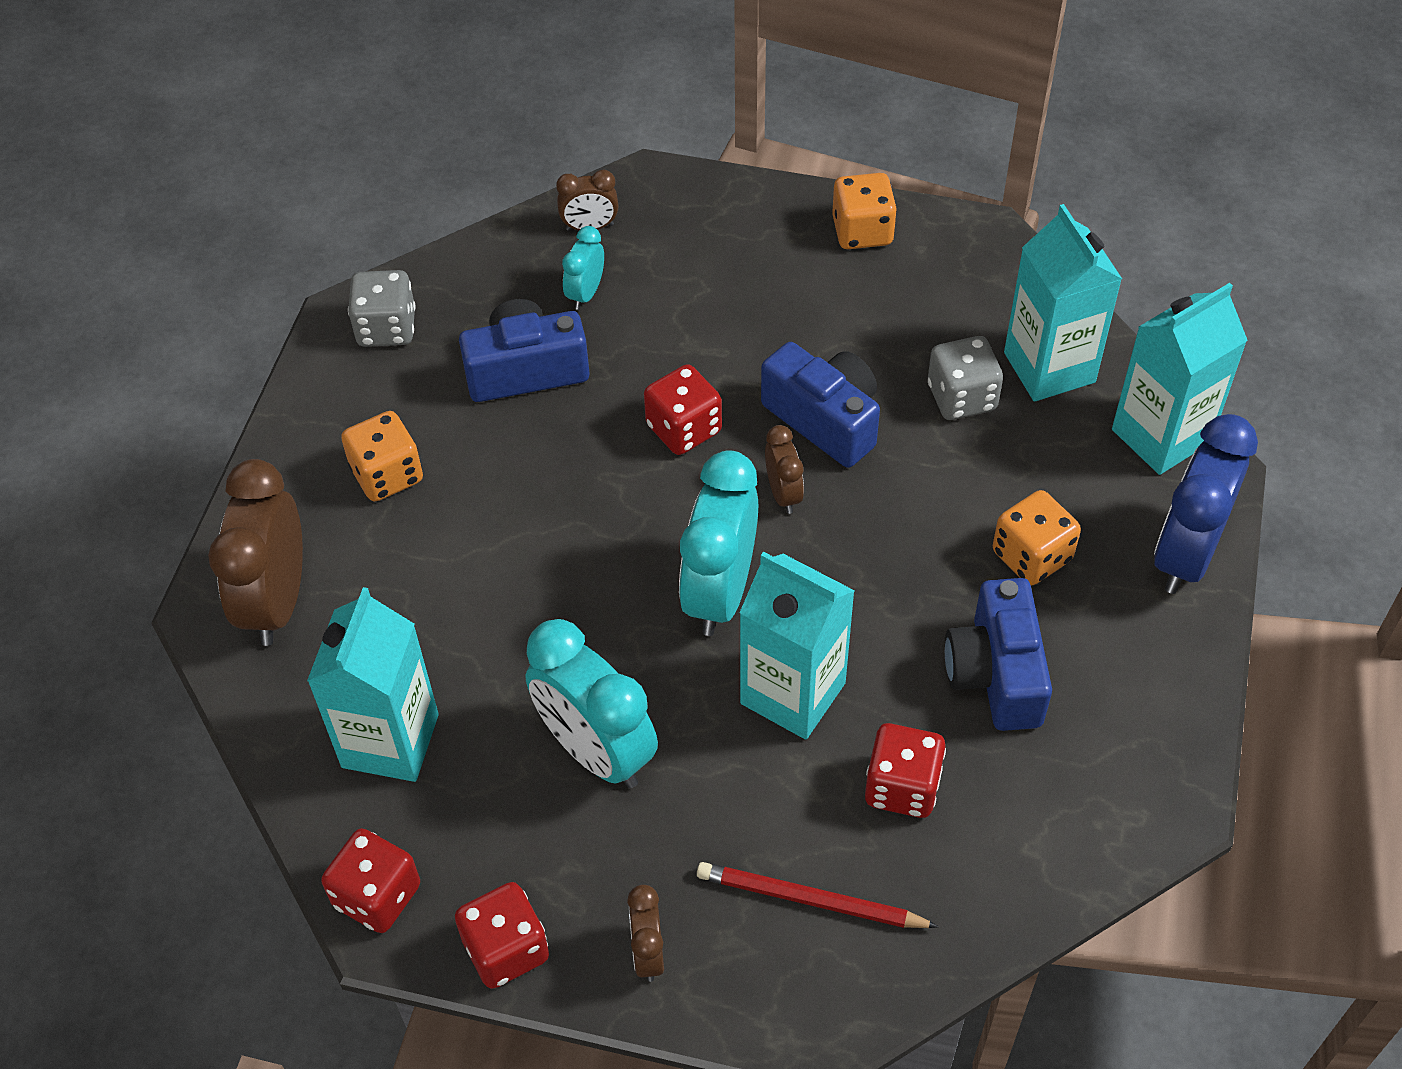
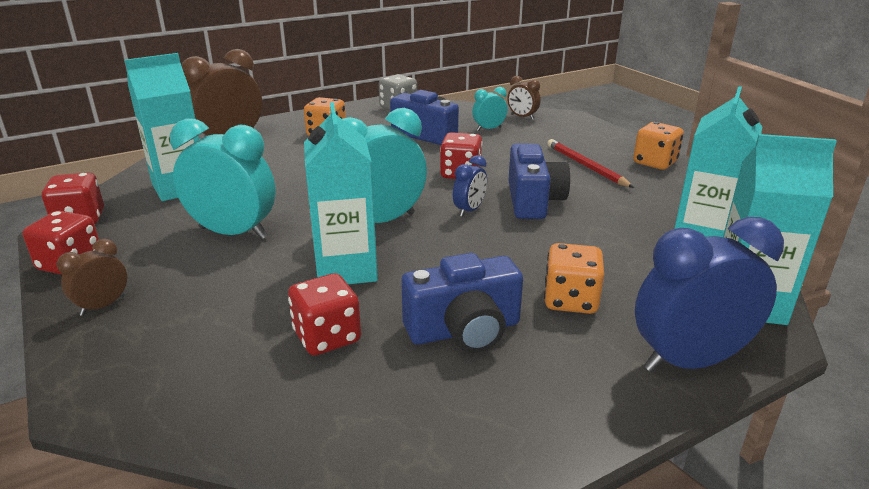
camera: 45 degrees right, 25 degrees down
turquoise clock [525,619,658,788] -> turquoise clock turned 105 degrees clockwise [170,118,276,240]
red pencil [697,862,939,928] -> red pencil moved to [547,139,634,188]
brown clock [765,425,804,514] -> blue clock [453,155,487,217]
grey dice [928,336,1003,420] -> none
blue camera [945,578,1052,731] -> blue camera turned 150 degrees counterclockwise [401,253,523,353]

